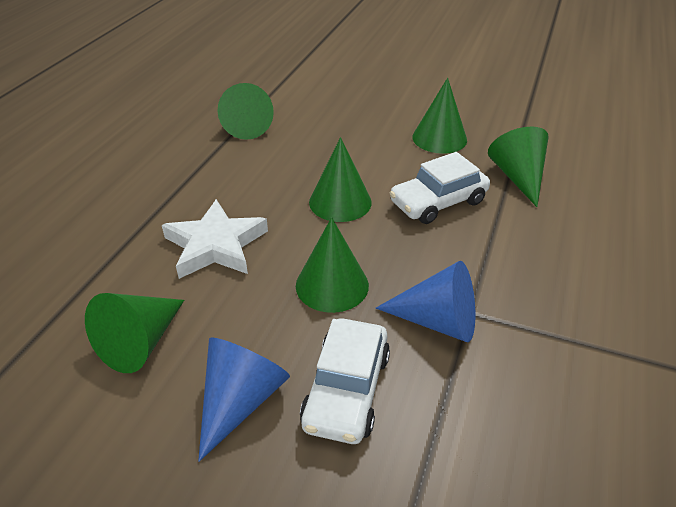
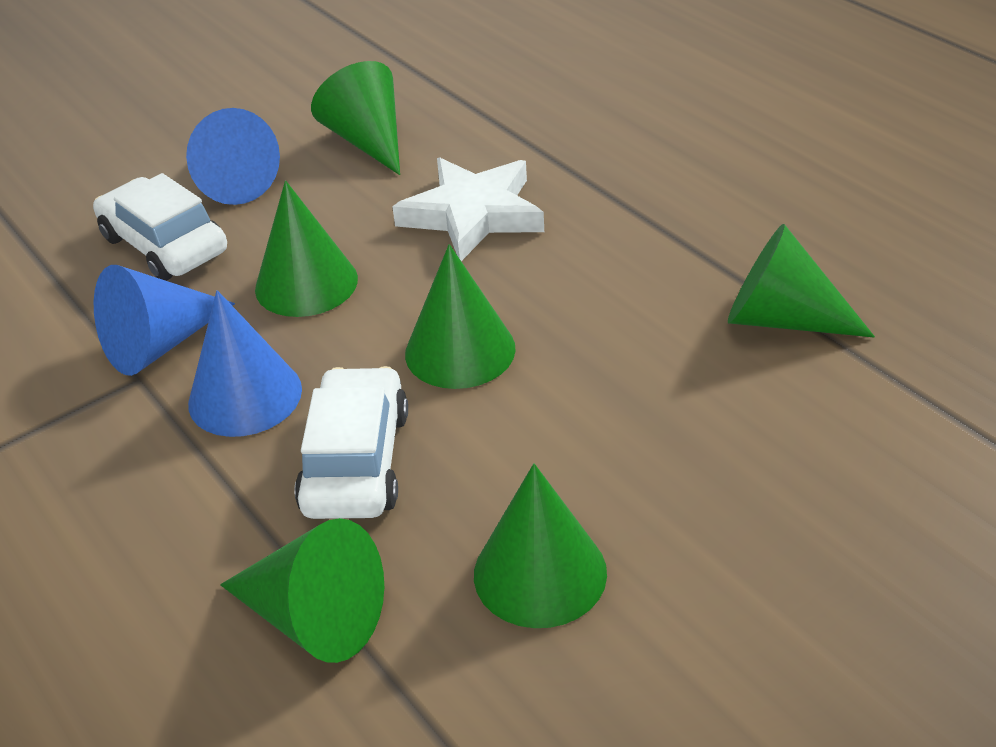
camera: 125 degrees right, 0 degrees up
none -> blue cone [188,290,302,437]

